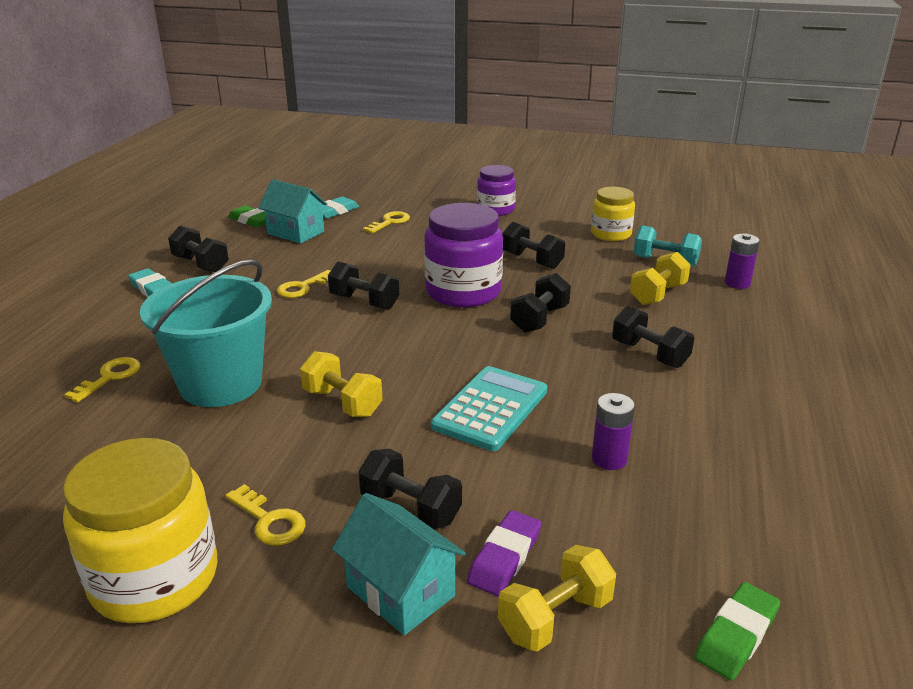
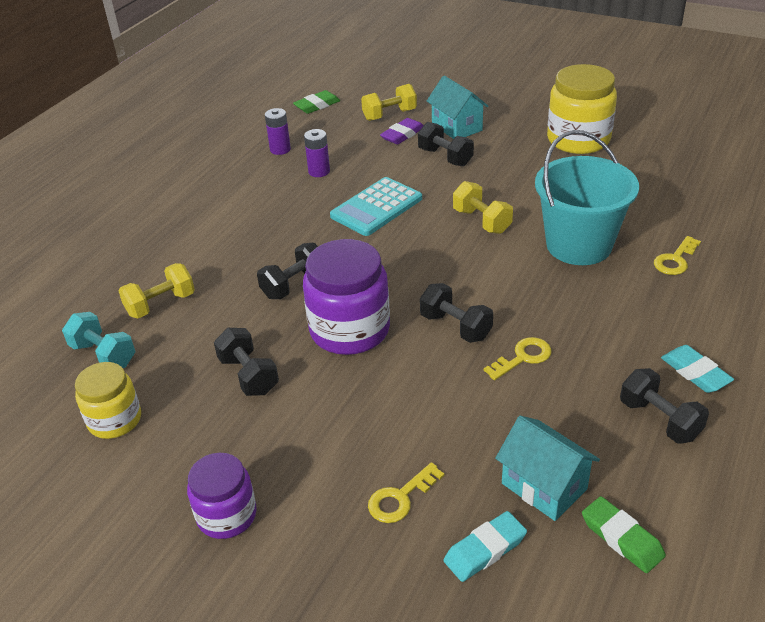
camera: 165 degrees left, 10 degrees up
yellow key [225,484,306,546] -> none
black dumbbell [612,306,694,368] -> none
purple battery [725,234,760,289] -> purple battery moved to [265,108,291,155]

